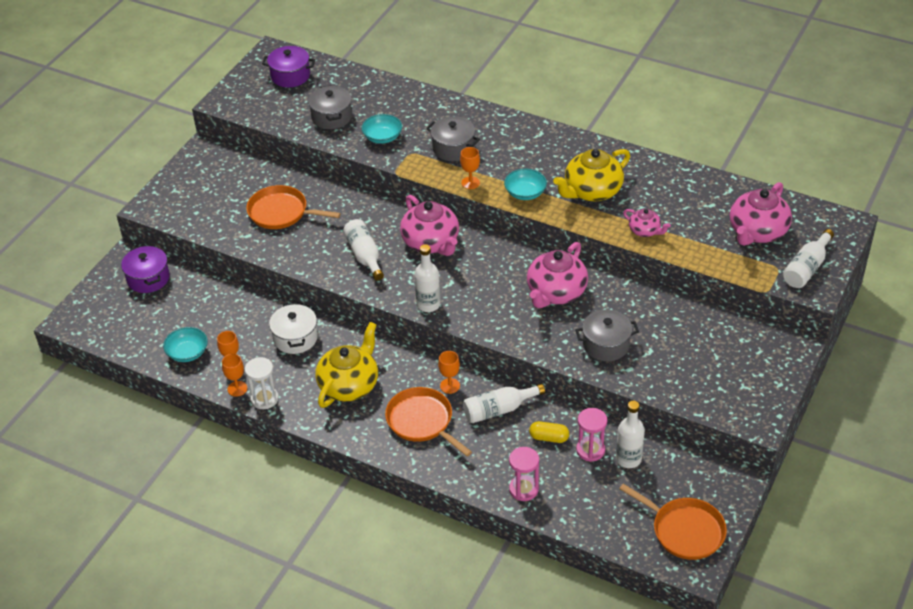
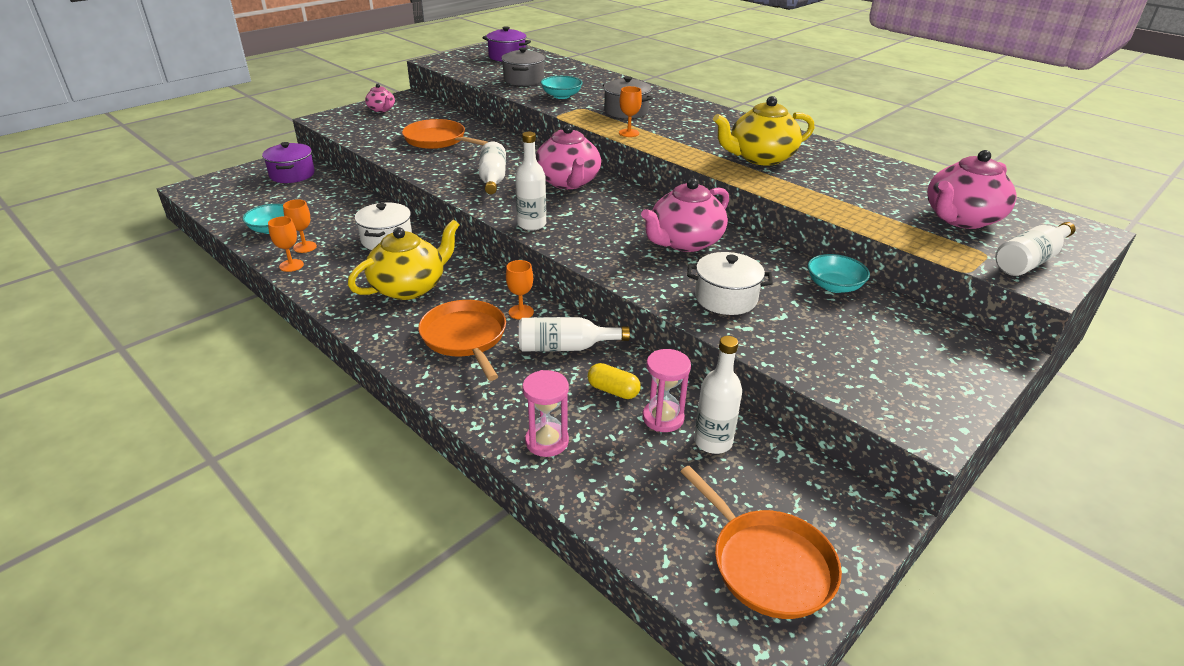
camera: 15 degrees right, 10 degrees down
white hourglass [245,357,279,409] -> none
turquoise bowl [504,169,547,200] -> turquoise bowl moved to [808,254,870,293]
grey pot [576,310,639,361] -> white pot [687,252,773,315]
pink teapot [623,209,671,237] -> pink teapot moved to [365,84,395,112]

